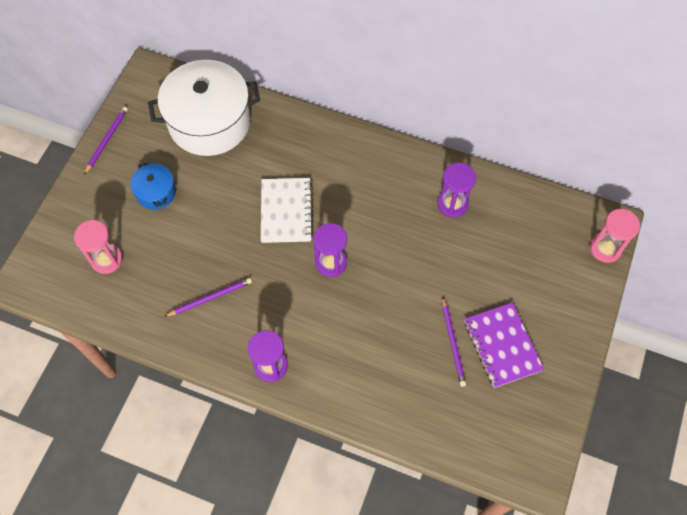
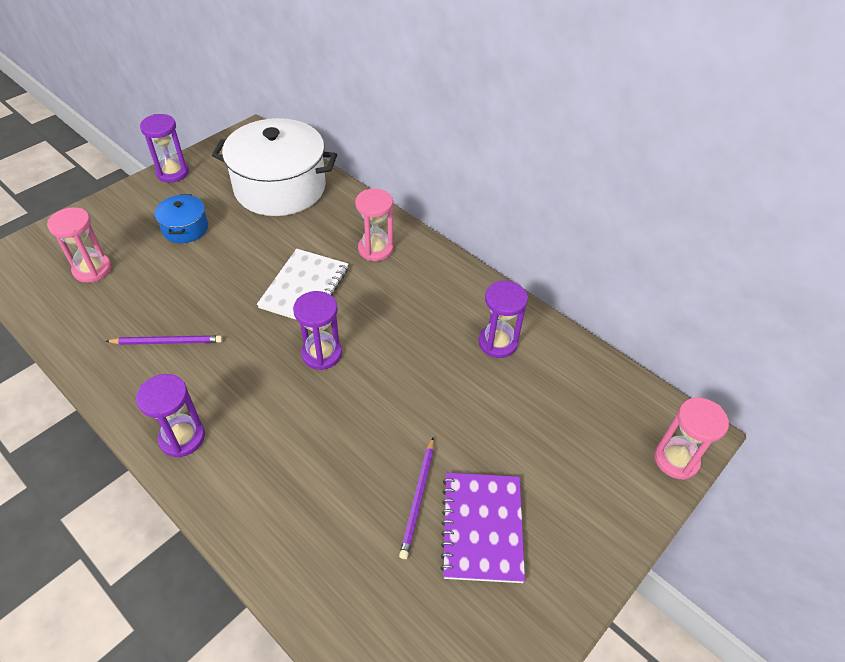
camera: 20 degrees right, 15 degrees down
purple pencil [84,107,128,175] -> purple hourglass [140,114,189,183]
none -> pink hourglass [355,189,393,261]

